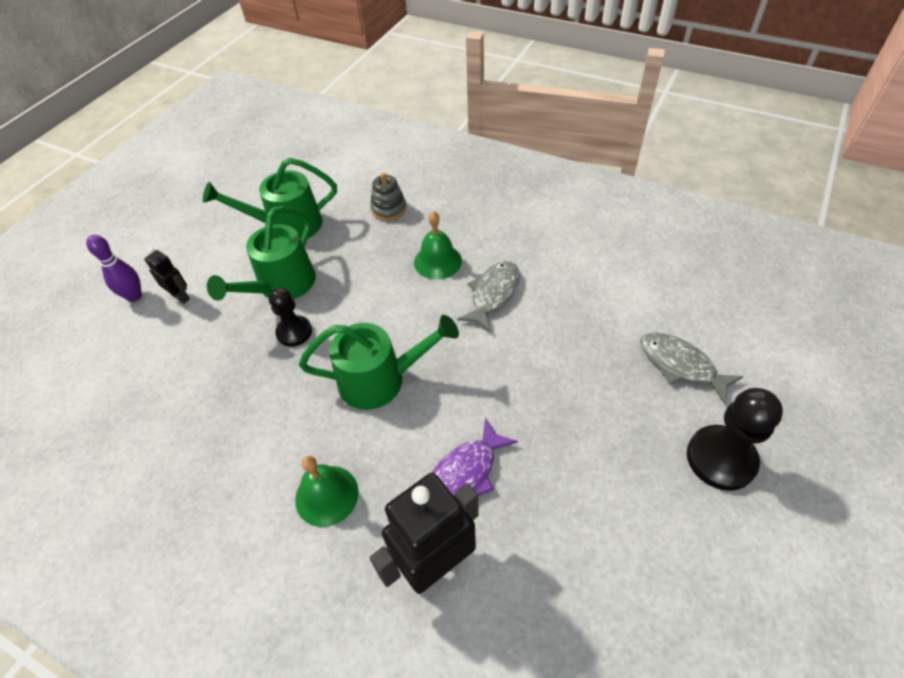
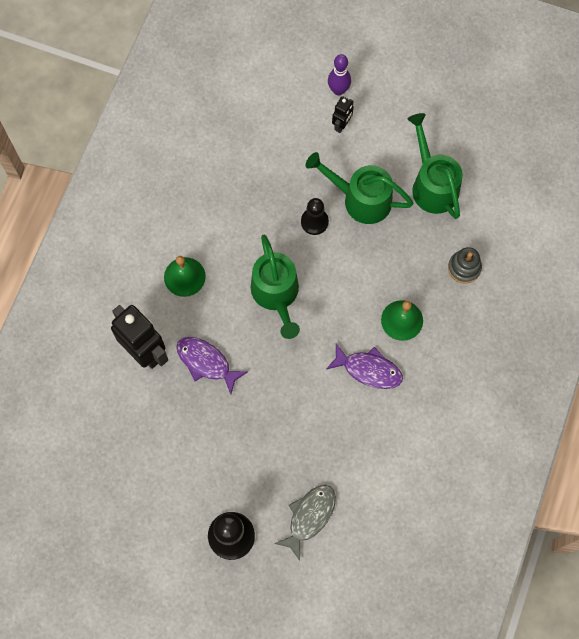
camera: 80 degrees right, 20 degrees up
grey fish [457,261,520,332] -> purple fish [326,343,403,389]

